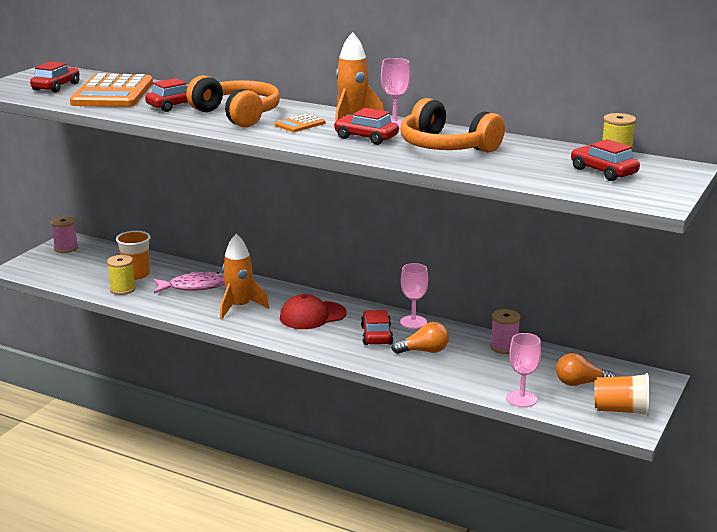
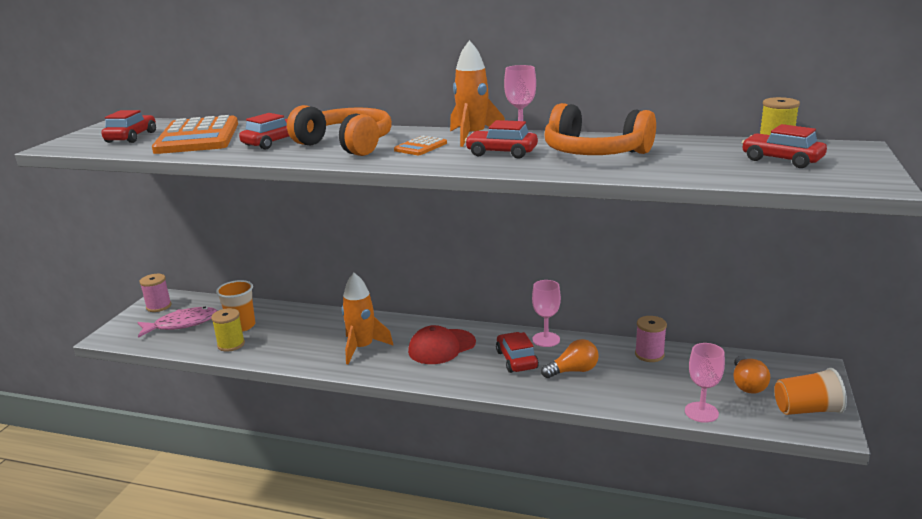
camera: 10 degrees left, 0 degrees up
pink fish [153,272,225,293] -> pink fish moved to [137,307,217,338]
orange light bulb [556,353,616,386] -> orange light bulb turned 75 degrees counterclockwise [734,355,770,394]

